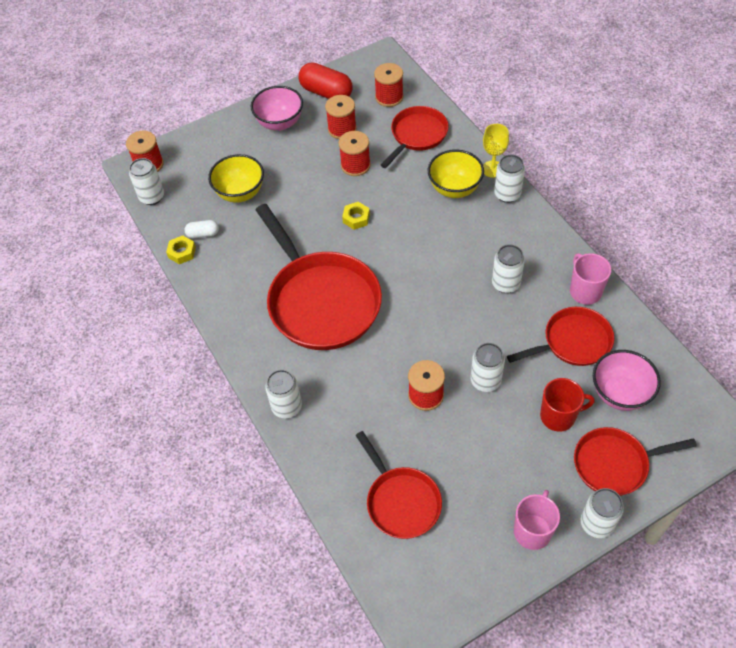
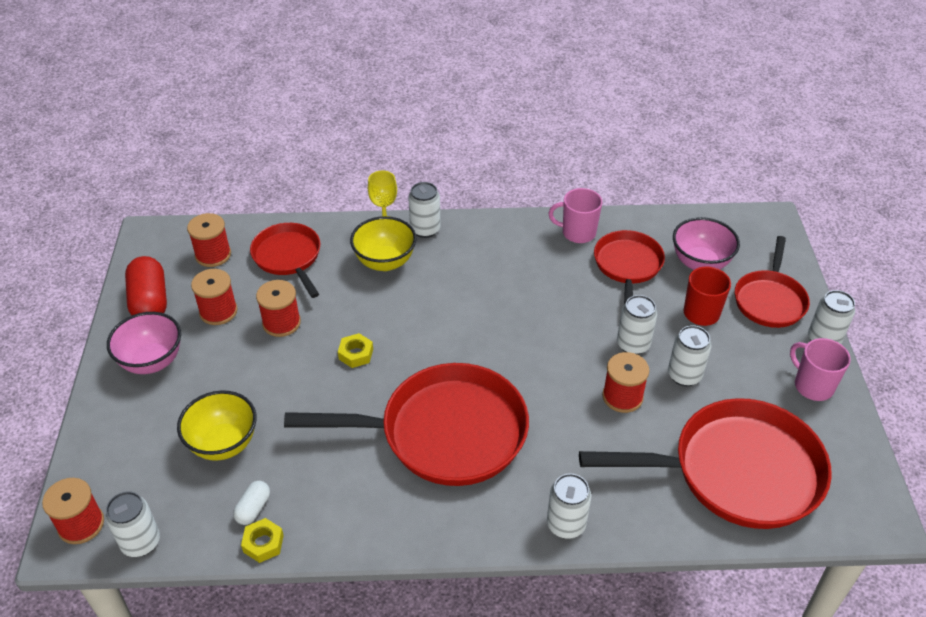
camera: 65 degrees left, 10 degrees down
red capsule [298,62,353,99] -> red capsule turned 75 degrees counterclockwise [125,256,167,315]
red pan [356,431,442,539] -> red pan [579,398,832,529], size x1.75
white can [492,245,525,293] -> white can moved to [668,325,711,386]

